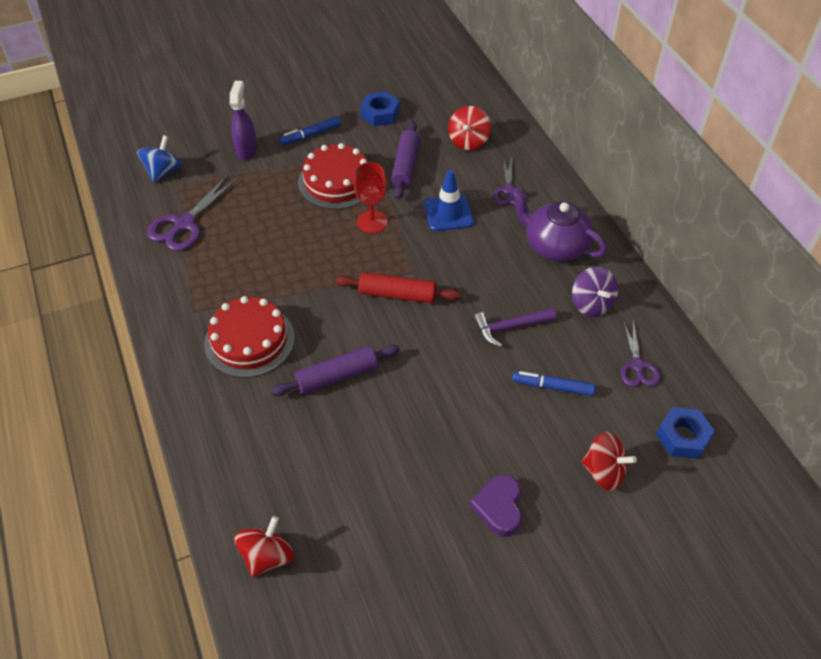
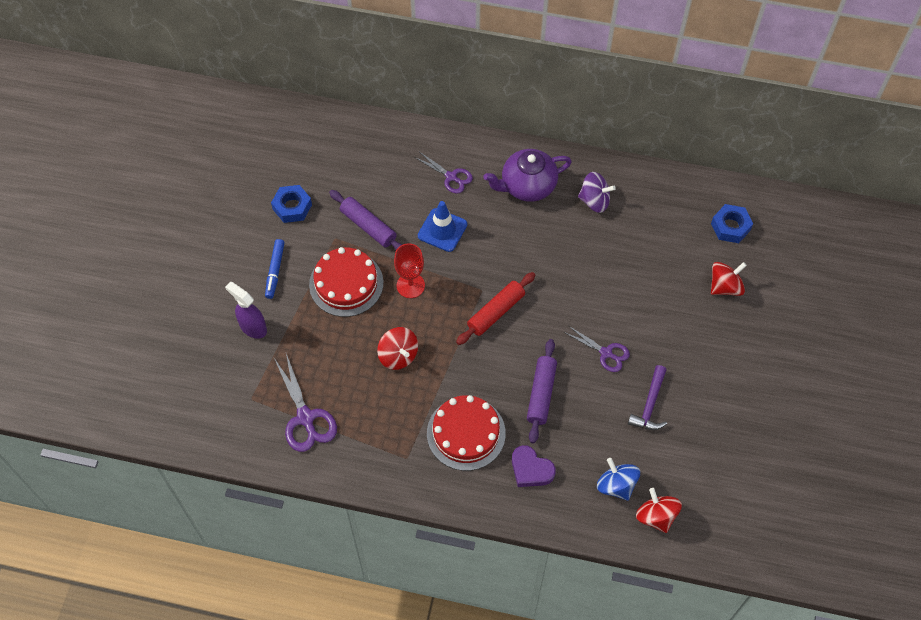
camera: 55 degrees left, 10 degrees up
blue spinning top [137,135,182,183] -> blue spinning top moved to [597,458,640,501]
red spinning top [448,106,491,150] -> red spinning top moved to [377,327,418,370]
purple heart [470,474,522,537] -> purple heart moved to [512,445,556,487]
purple hammer [473,308,556,347] -> purple hammer moved to [628,365,667,430]
blue marker [512,371,595,396] -> none
purple scissors [621,320,660,387] -> purple scissors moved to [564,326,630,372]

